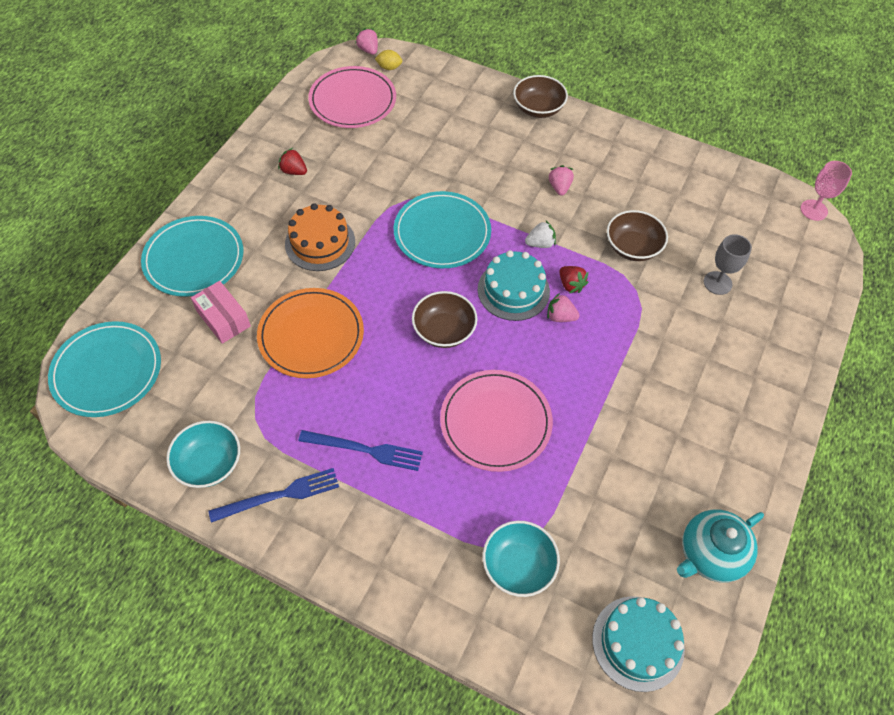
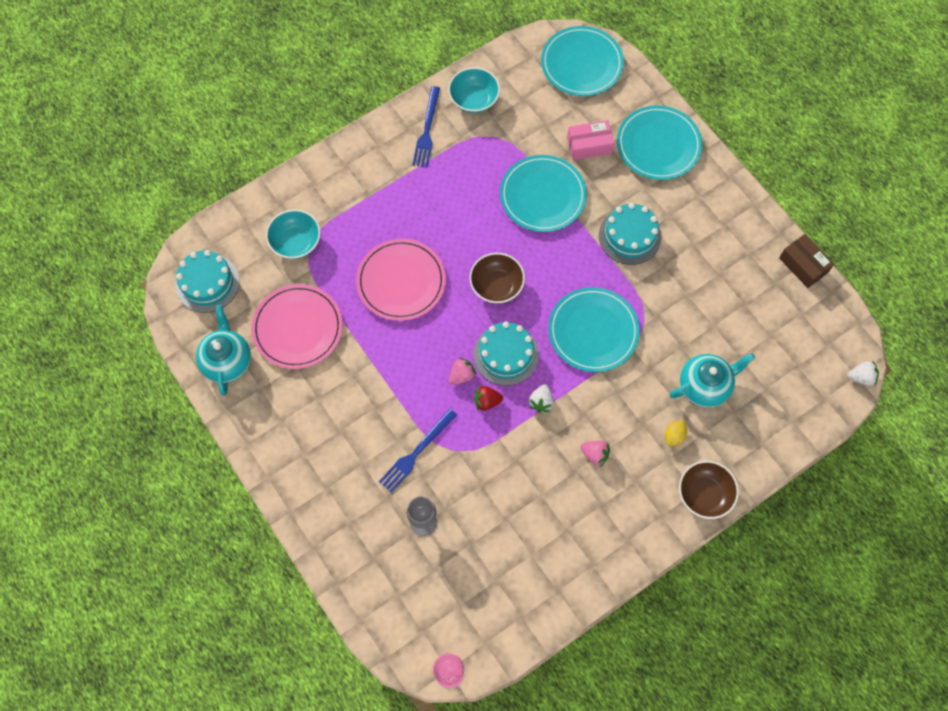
camera: 120 degrees right, 10 degrees up
orange plate [257,288,364,378] -> turquoise plate [500,155,587,232]
red strawberry [278,148,307,175] -> none
orange cake [285,203,355,271] -> turquoise cake [599,203,661,265]
blue fork [298,430,423,471] -> blue fork moved to [379,409,457,493]
pink plate [308,66,396,128] -> pink plate moved to [251,284,343,369]
pink strawberry [355,28,378,55] -> white strawberry [848,360,879,386]
yellow lemon [375,50,402,70] -> yellow lemon moved to [665,421,687,446]
brown bowl [607,210,668,261] -> none
none -> turquoise teapot [670,353,755,407]
none -> brown box [779,234,834,288]

